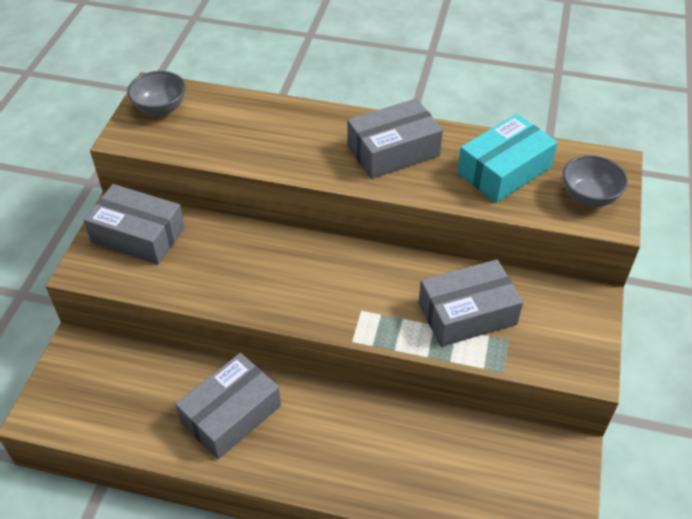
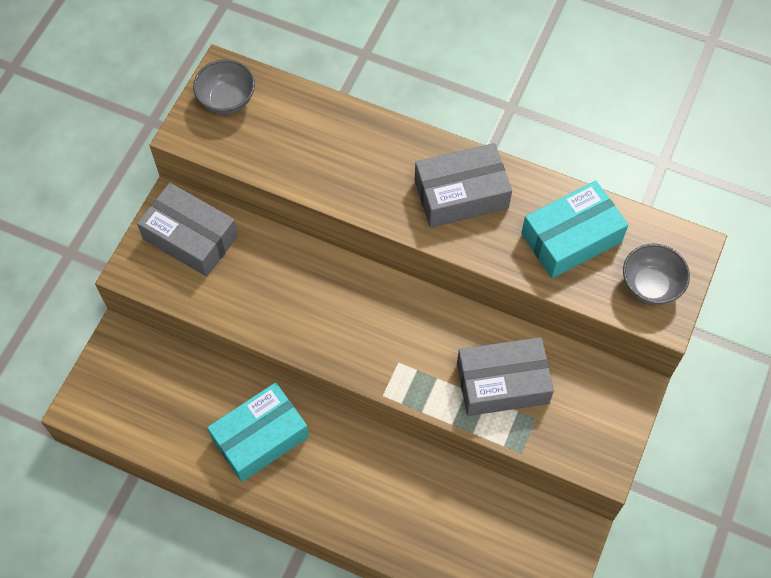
camera: 10 degrees right, 15 degrees up
grey box [175,353,281,459] -> turquoise box [207,382,309,482]

